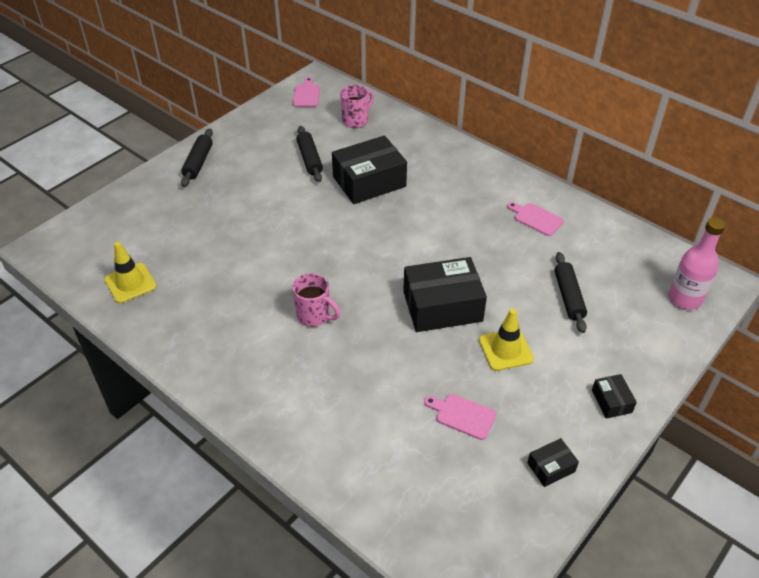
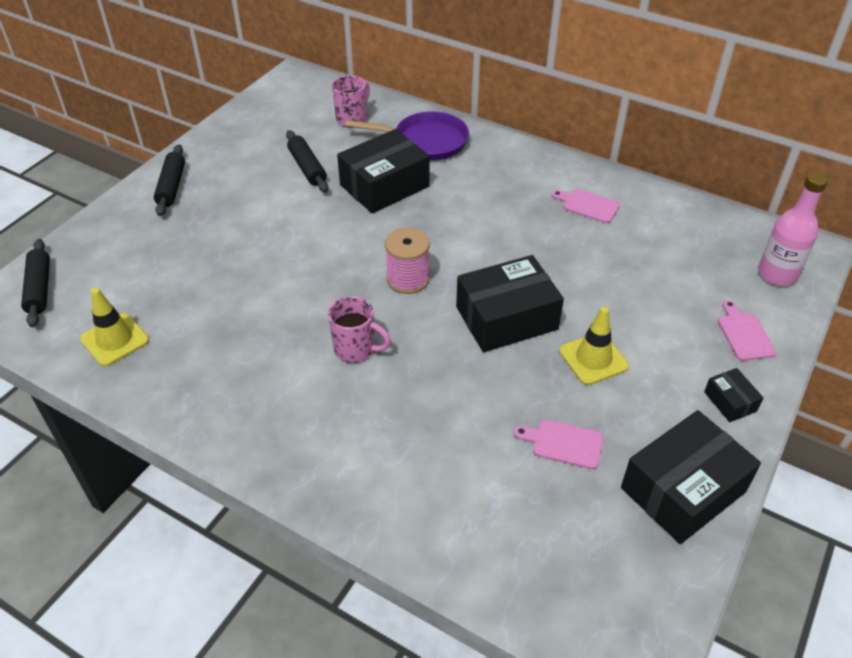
camera: 10 degrees left, 0 degrees up
pink cutting board [293,77,320,107] -> pink cutting board moved to [718,300,776,361]
black box [527,438,579,487] -> black box [621,410,761,544], size x2.15
black rolling pin [554,252,587,333] -> black rolling pin moved to [21,239,50,327]
none -> purple pan [345,111,469,160]
none -> pink spool [385,227,430,294]

